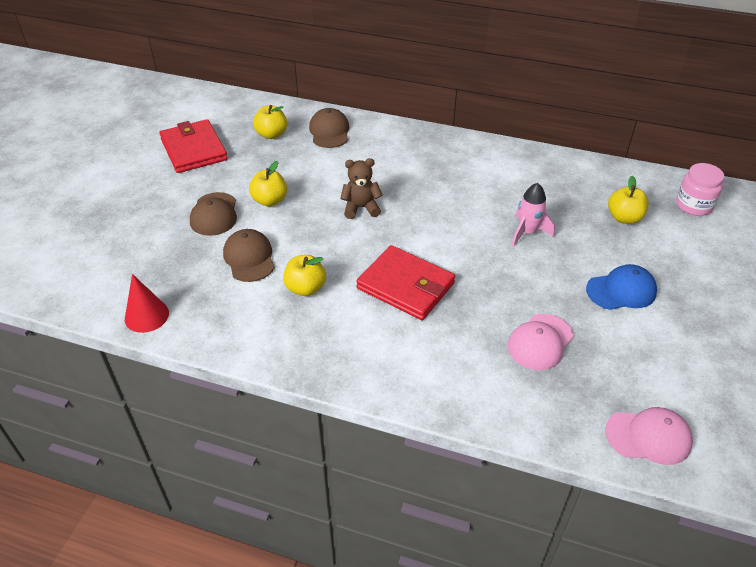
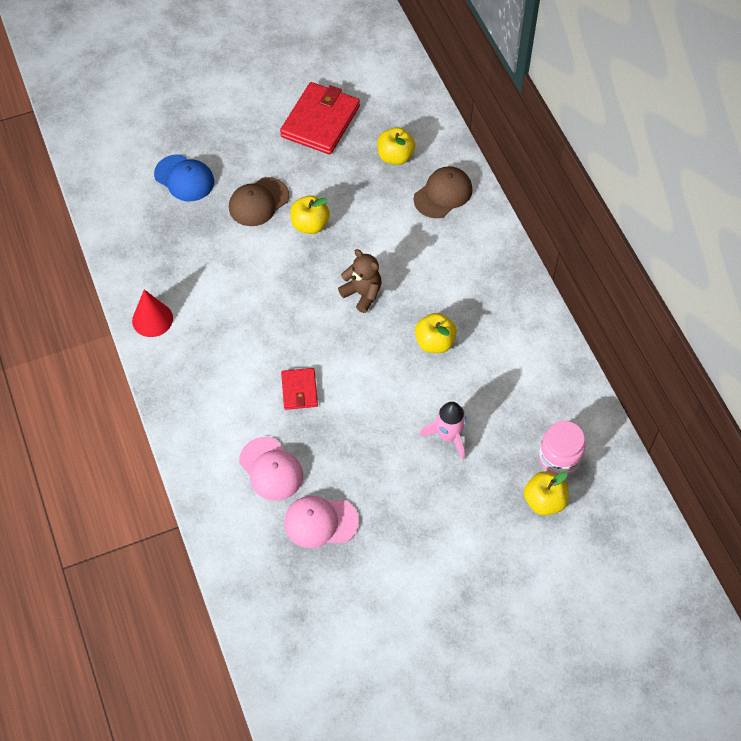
camera: 50 degrees right, 15 degrees up
red cone [125,274,169,333] -> red cone moved to [132,289,173,337]
brown cap [223,229,275,282] -> none
yellow apple [283,255,326,296] -> yellow apple moved to [415,313,457,353]
red wallet [356,245,455,320] -> red wallet [281,368,318,410], size x0.53
blue cap [586,264,657,310] -> blue cap moved to [154,154,214,201]
pink cap [605,407,693,465] -> pink cap moved to [239,437,303,501]
pink jar [676,163,724,216] -> pink jar moved to [539,421,586,475]

